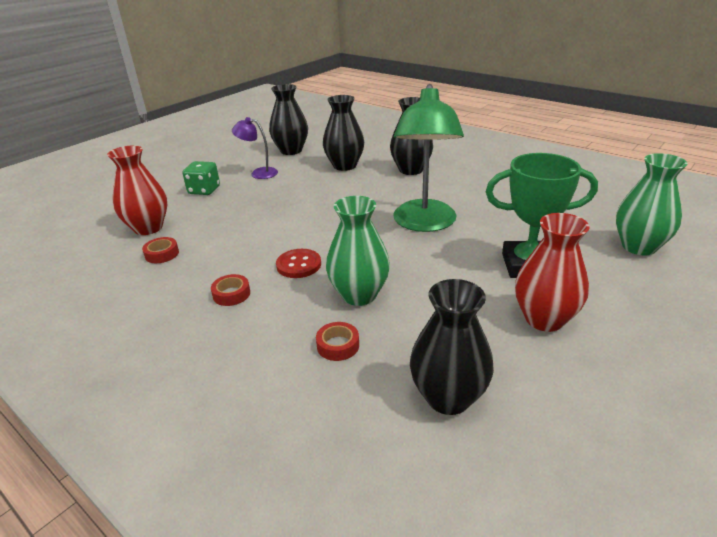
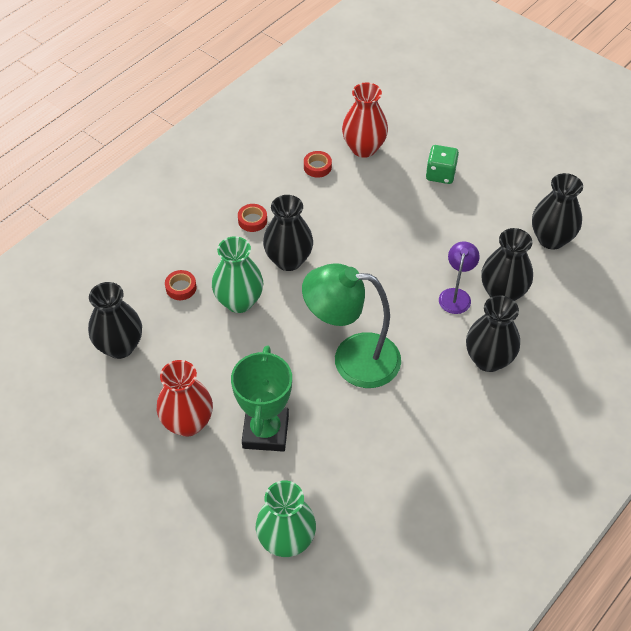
camera: 90 degrees right, 20 degrees up
purple lamp [232,117,278,179] -> purple lamp moved to [439,241,480,314]
red button [276,249,321,278] -> black vase [263,195,313,271]

